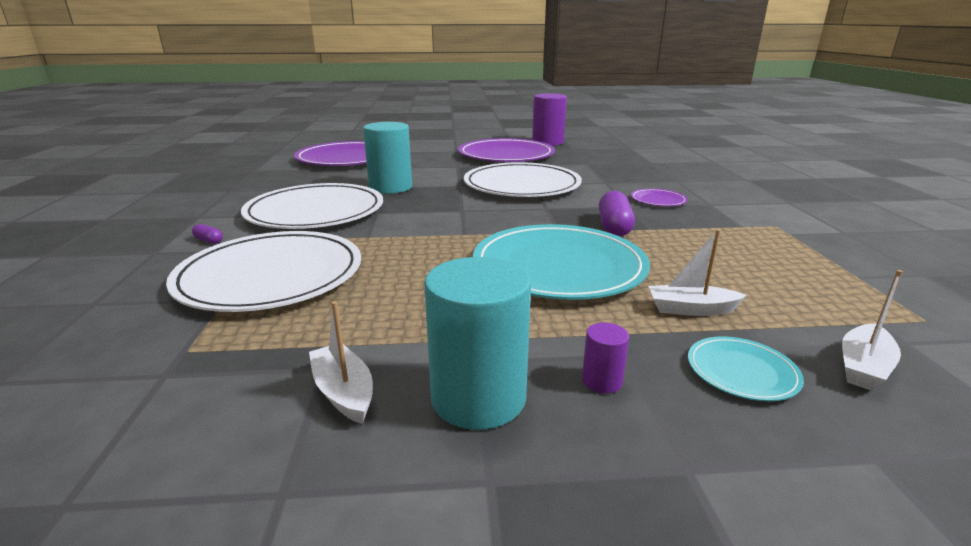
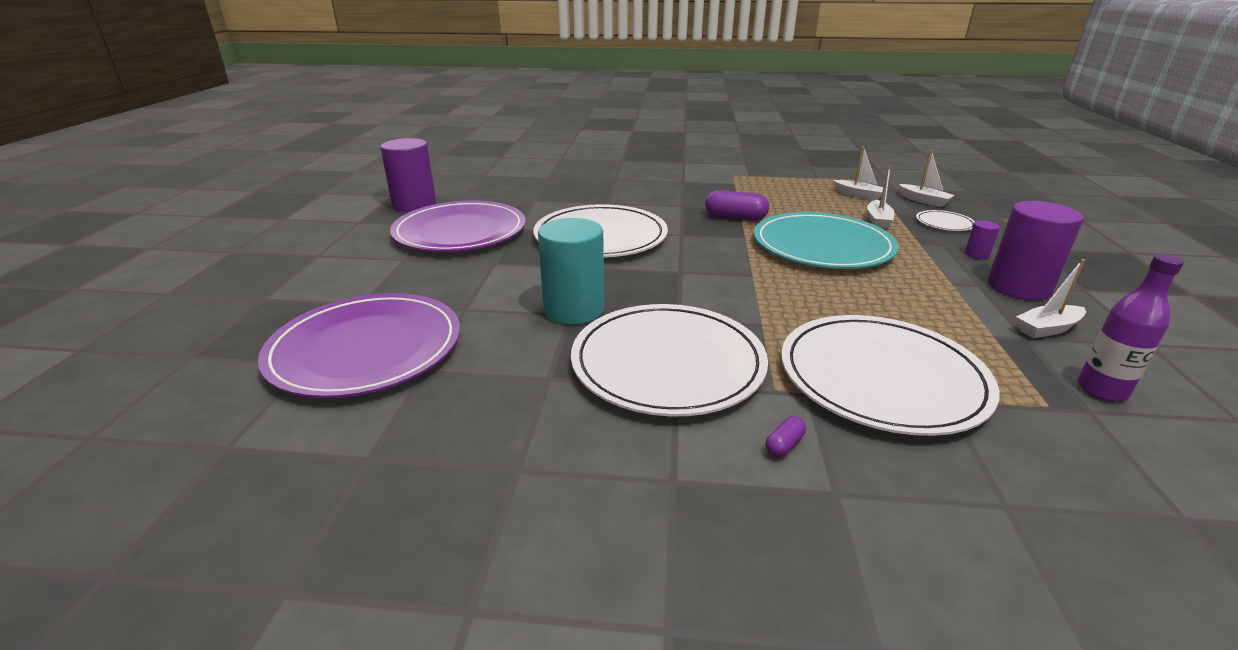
camera: 80 degrees left, 5 degrees up
turquoise cylinder [424,257,531,430] -> purple cylinder [988,201,1084,300]
purple plate [631,189,688,206] -> none
turquoise plate [688,336,804,401] -> white plate [916,210,975,231]
none -> white boat [833,146,883,200]
none -> purple bottle [1078,254,1184,401]

